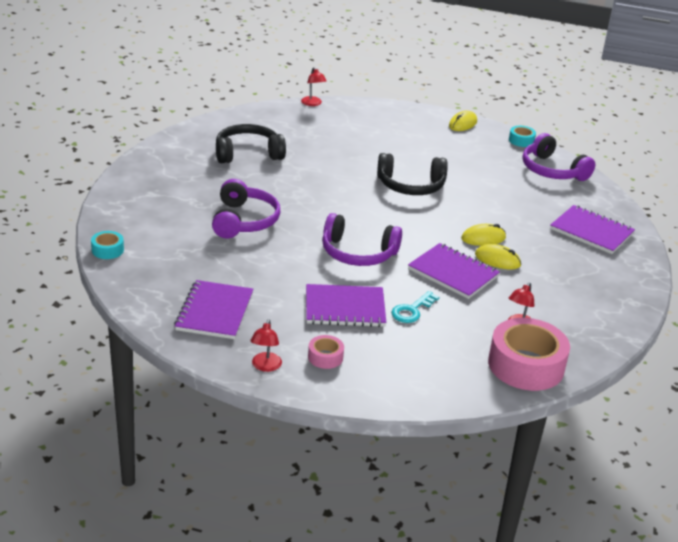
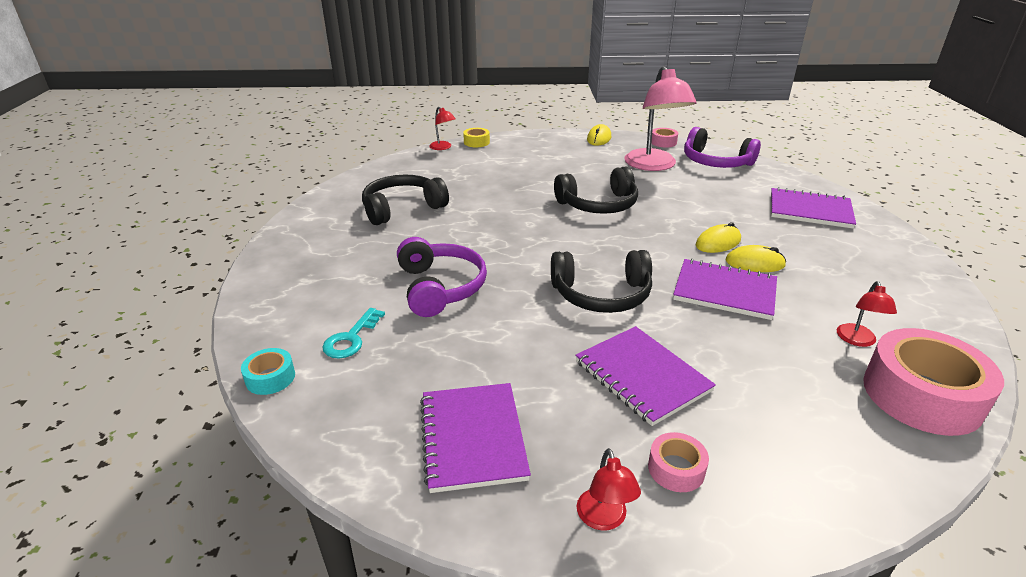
camera: 15 degrees left, 0 degrees up
purple notebook [306,284,386,327] -> purple notebook turned 75 degrees clockwise [575,326,716,426]
purple headphones [322,213,402,266] -> black headphones [551,250,652,313]
turquoise key [391,291,439,323] -> turquoise key moved to [322,308,385,358]
turquoise tape [509,126,536,147] -> pink tape [652,128,678,147]
none -> yellow tape [463,128,490,147]
none -> pink lamp [624,66,697,171]

